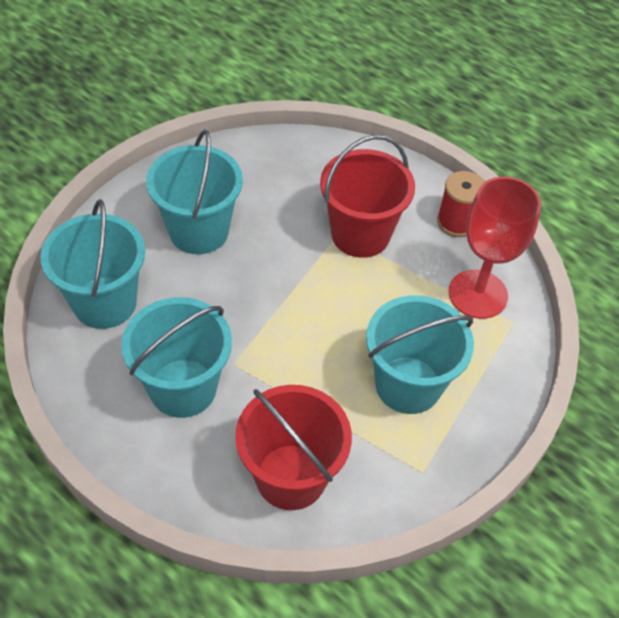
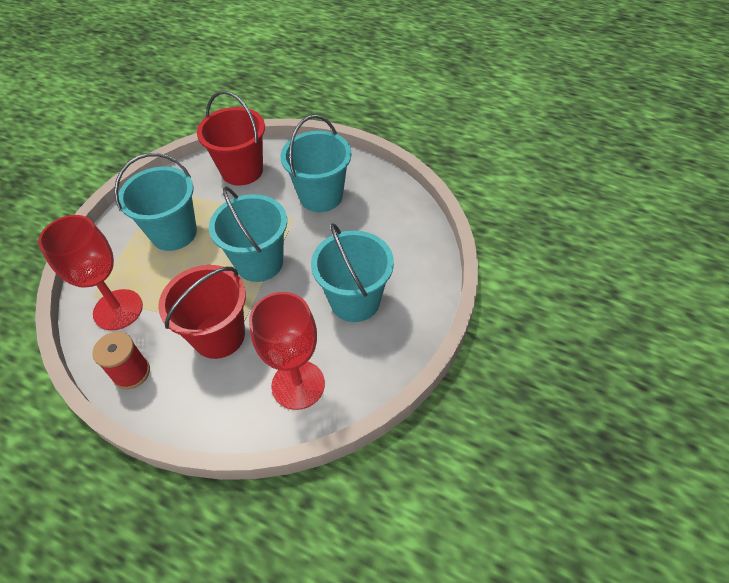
camera: 170 degrees right, 0 degrees up
turquoise bucket [40,199,145,329] -> turquoise bucket moved to [209,187,287,282]
none -> red goblet [249,292,325,410]

